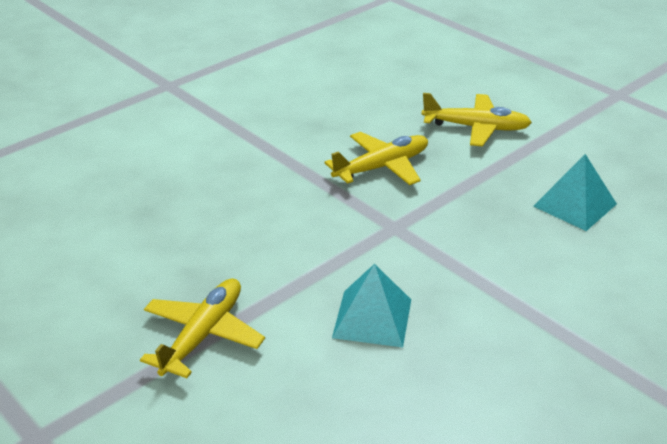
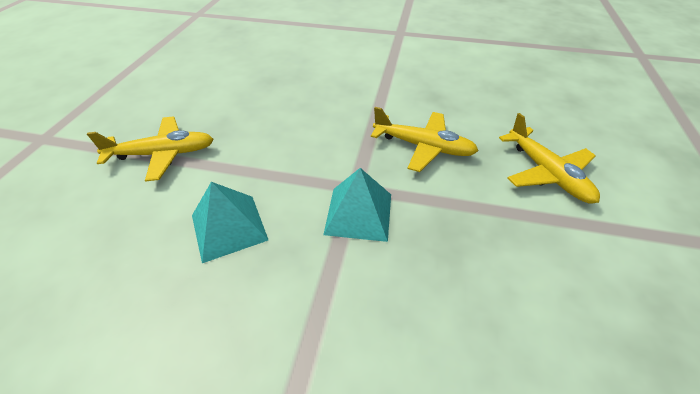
camera: 55 degrees right, 10 degrees up
turquoise pyramid [533,154,617,231] -> turquoise pyramid moved to [323,168,391,242]

